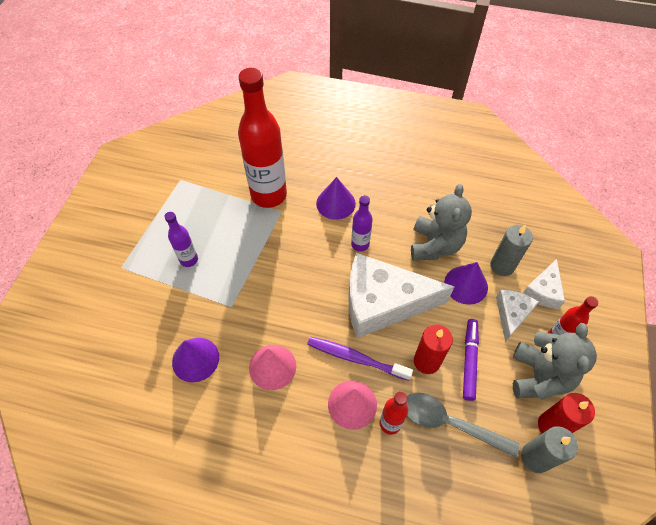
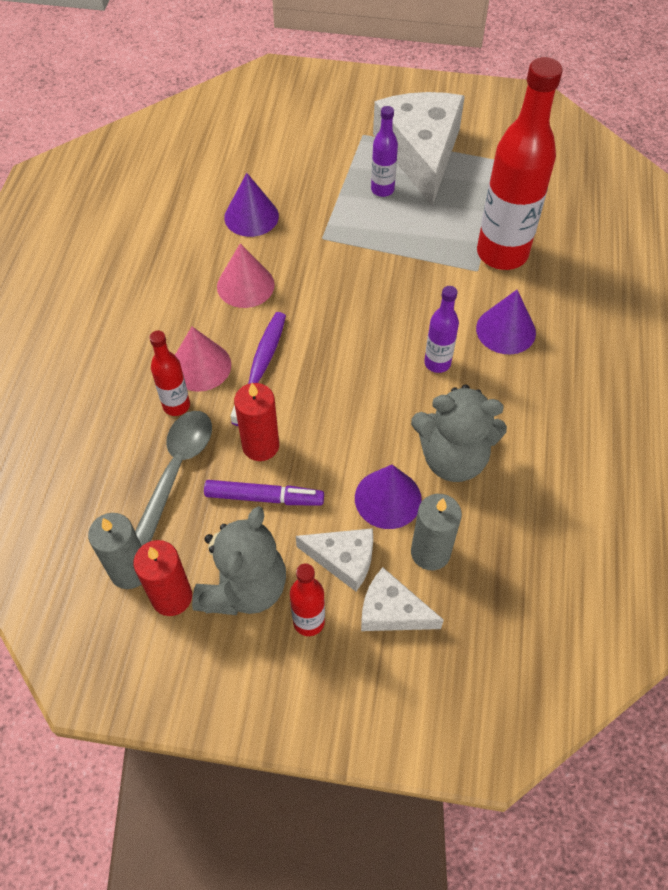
camera: 85 degrees right, 0 degrees up
white cheese [348,253,454,338] -> white cheese moved to [373,92,465,206]
grey teddy bear [513,323,597,400] -> grey teddy bear turned 75 degrees counterclockwise [192,506,286,615]

